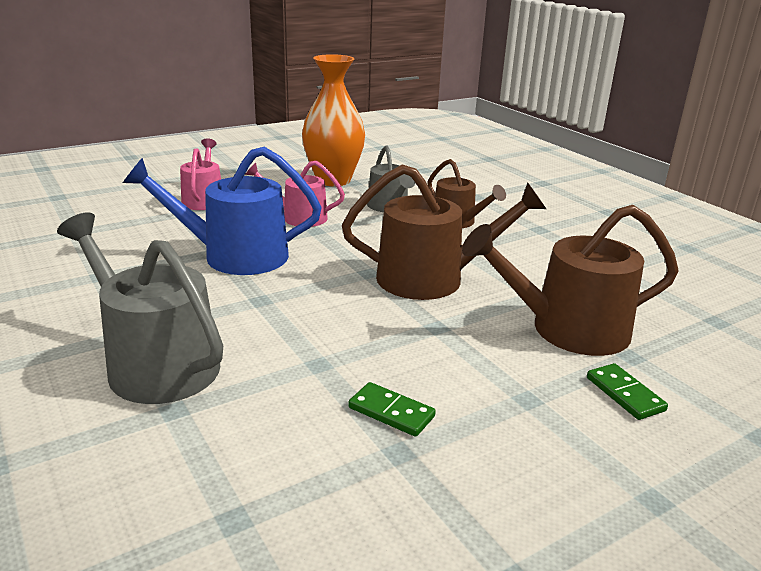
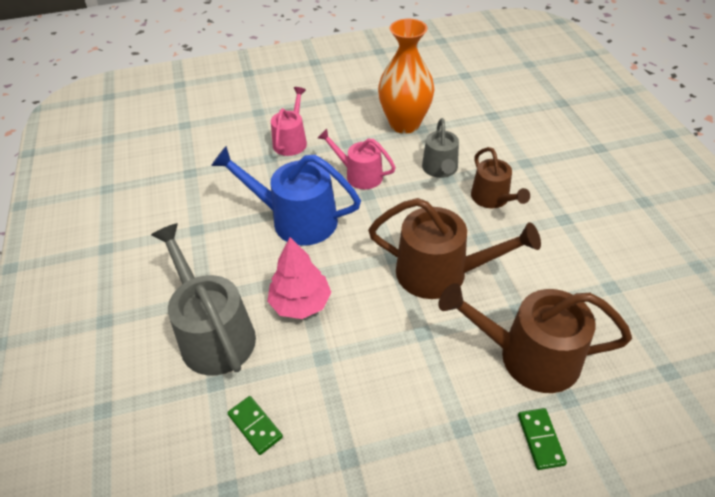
camera: 20 degrees right, 20 degrees up
green domino [348,382,436,437] -> green domino moved to [228,396,283,455]
none -> pink tree [267,237,331,319]

